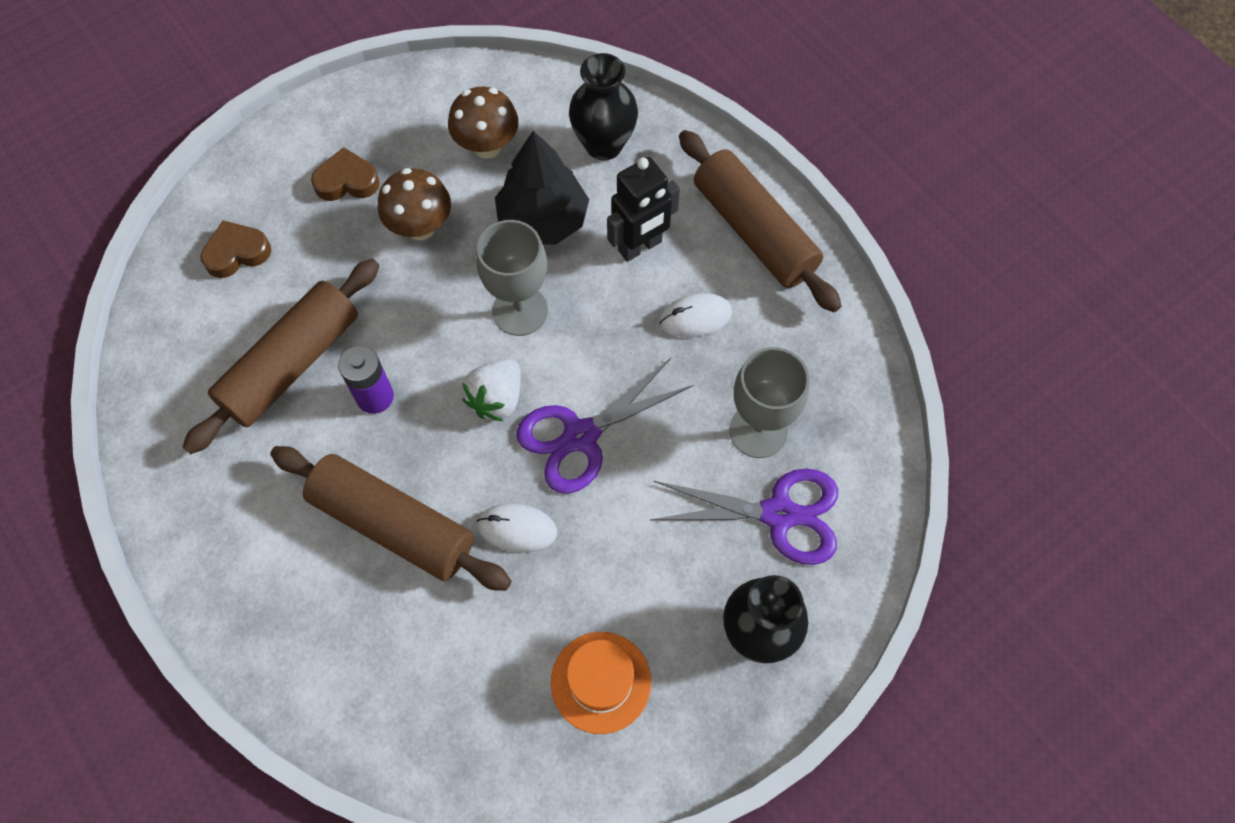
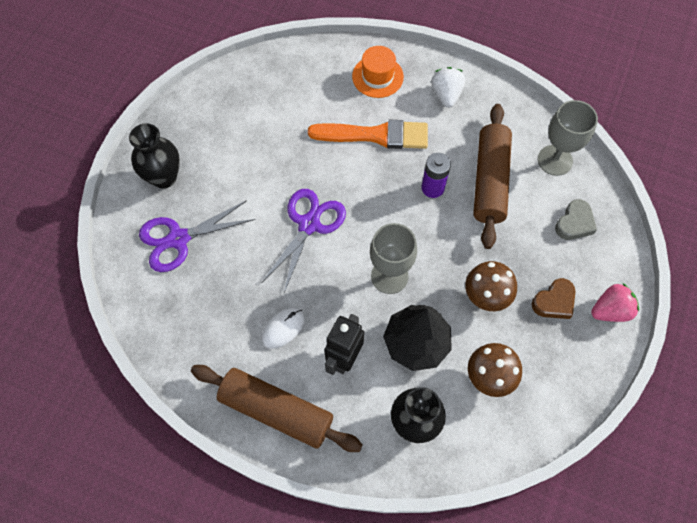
camera: 150 degrees right, 0 degrees up
brown heart [200,221,271,278] -> grey heart [555,199,597,240]
brown rolling pin [270,446,511,591] -> orange brush [308,120,428,149]
white strawberry [462,359,521,421] -> white strawberry moved to [431,67,465,108]
white mouse [477,504,557,552] -> none
orange hat [551,632,651,734] -> orange hat moved to [352,46,404,98]
grey goblet [729,347,809,458] -> grey goblet moved to [538,100,598,176]
none -> pink strawberry [591,283,639,322]

